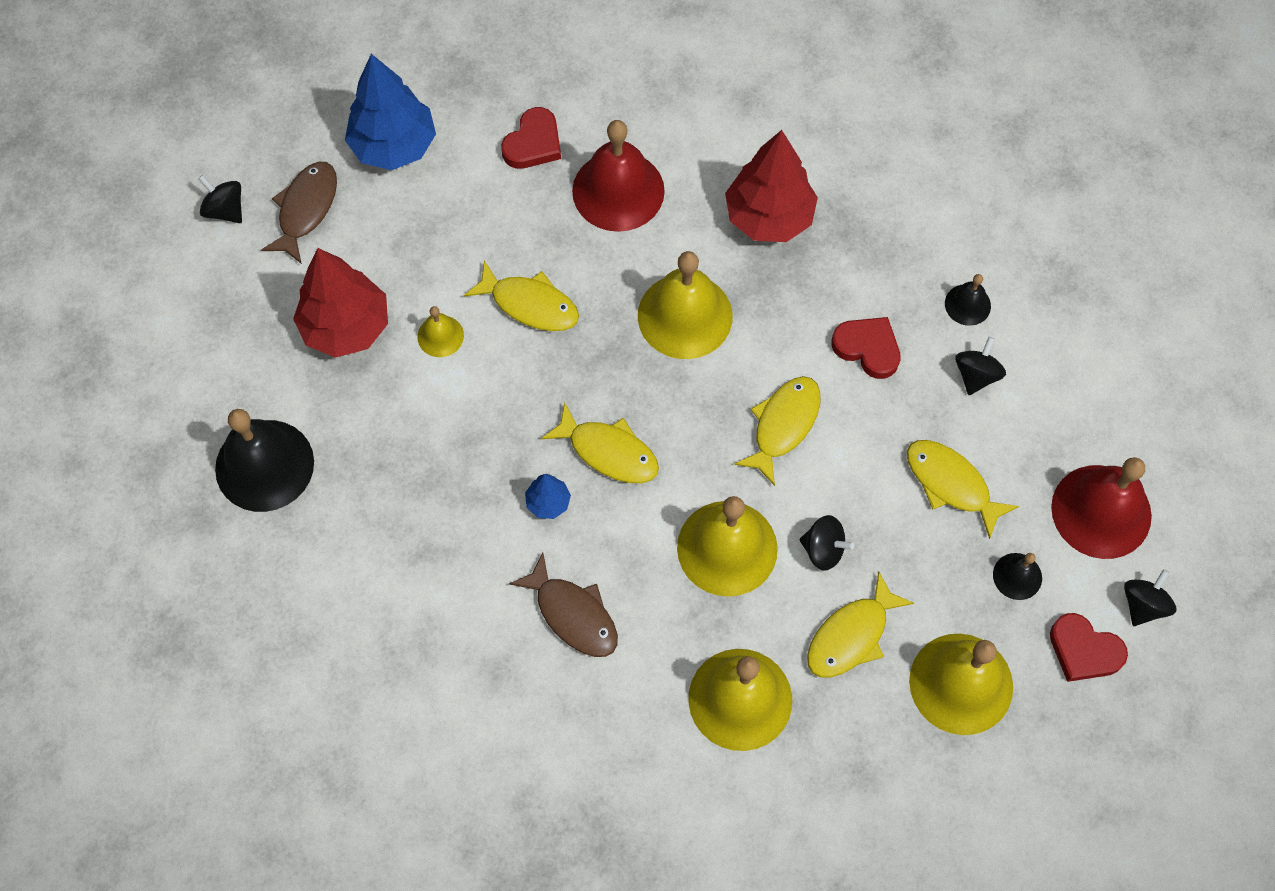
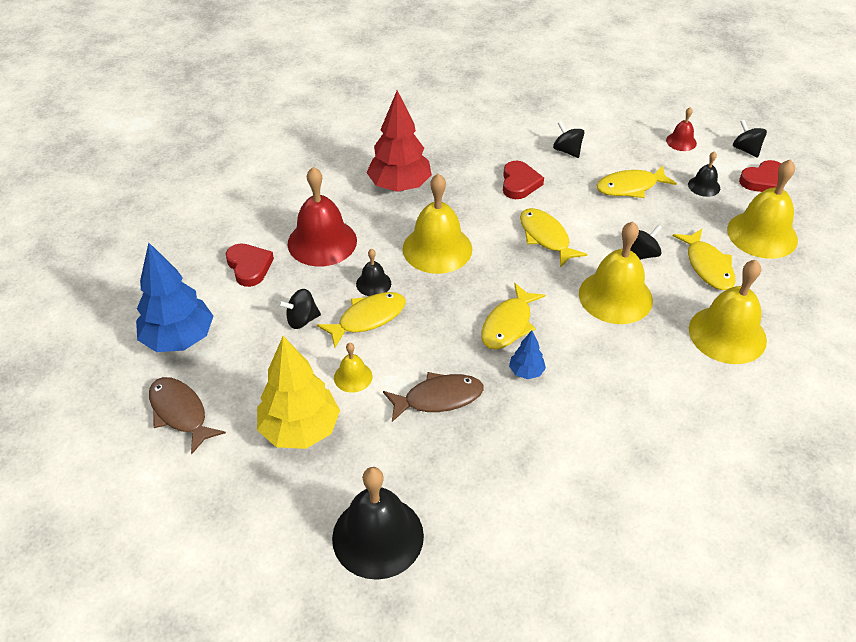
camera: 60 degrees left, 20 degrees down
black spinning top [198,175,242,223] -> black spinning top moved to [278,289,321,329]
red tree [293,248,388,358] -> yellow tree [257,336,340,449]
brown fish [509,553,618,657] -> brown fish moved to [383,372,484,422]
yellow fish [541,402,659,483] -> yellow fish turned 150 degrees clockwise [481,283,545,350]
red heart [832,317,901,379] -> red heart turned 120 degrees clockwise [503,161,544,199]
black bell [945,274,991,326] -> black bell moved to [356,249,391,296]
red bell [1051,457,1152,559] -> red bell [666,107,697,151], size x0.49

